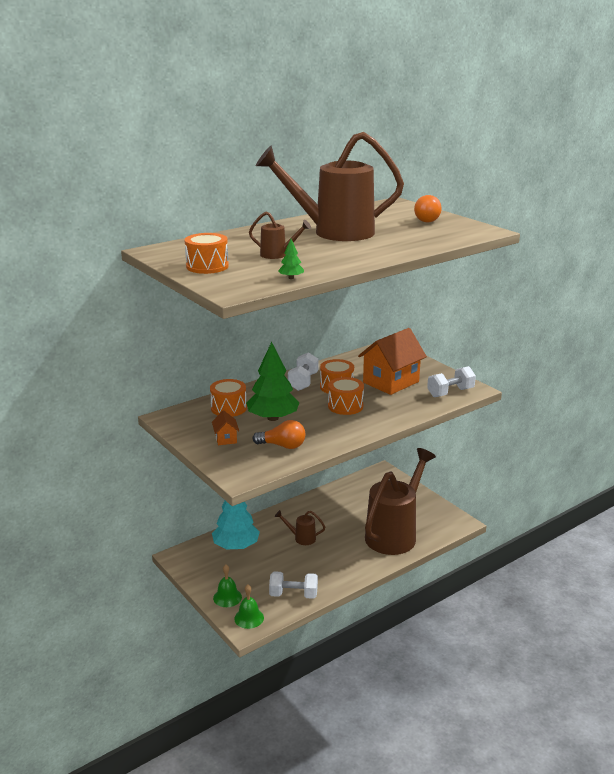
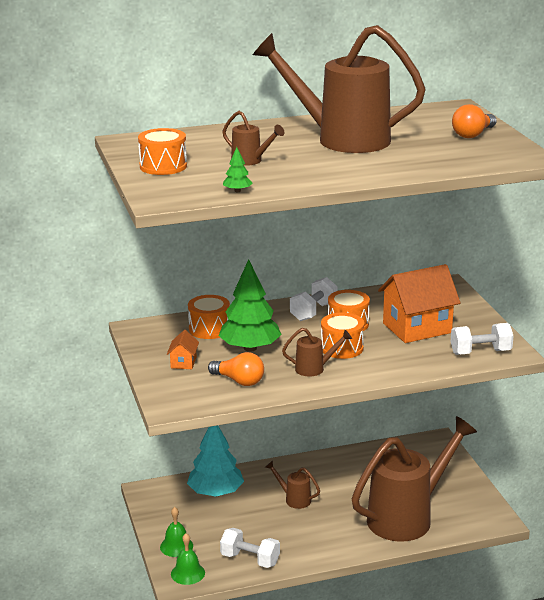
camera: 20 degrees right, 0 degrees up
none -> brown watering can [282,328,352,376]

